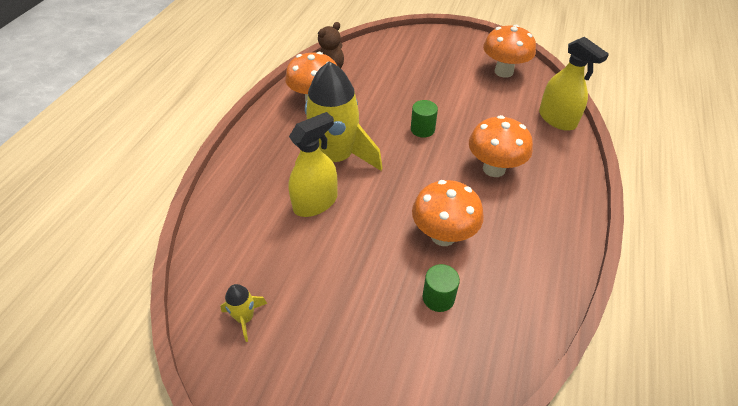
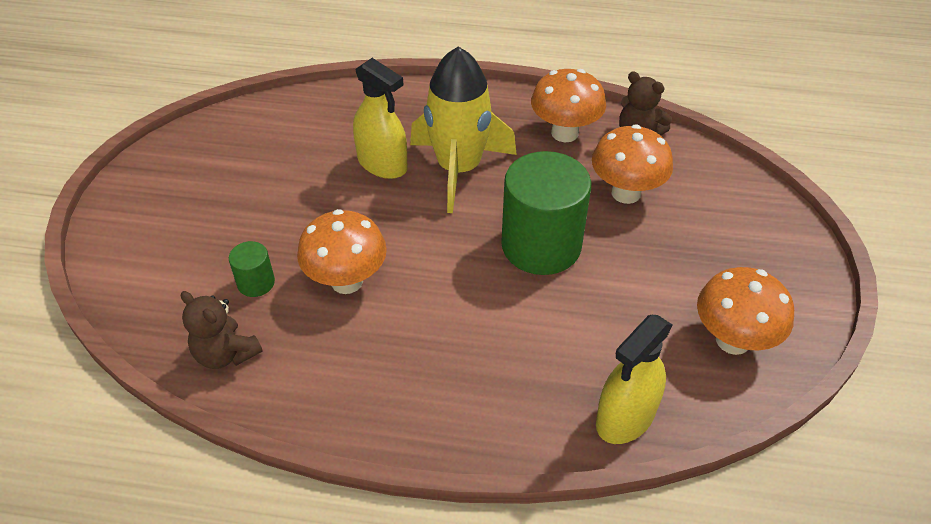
camera: 80 degrees right, 0 degrees up
yellow rocket [220,284,267,342] -> none
green cylinder [411,100,438,138] -> green cylinder [501,151,591,275], size x2.23
orange mushroom [469,115,533,177] -> orange mushroom moved to [592,124,673,204]
none -> brown teddy bear [181,291,263,369]

